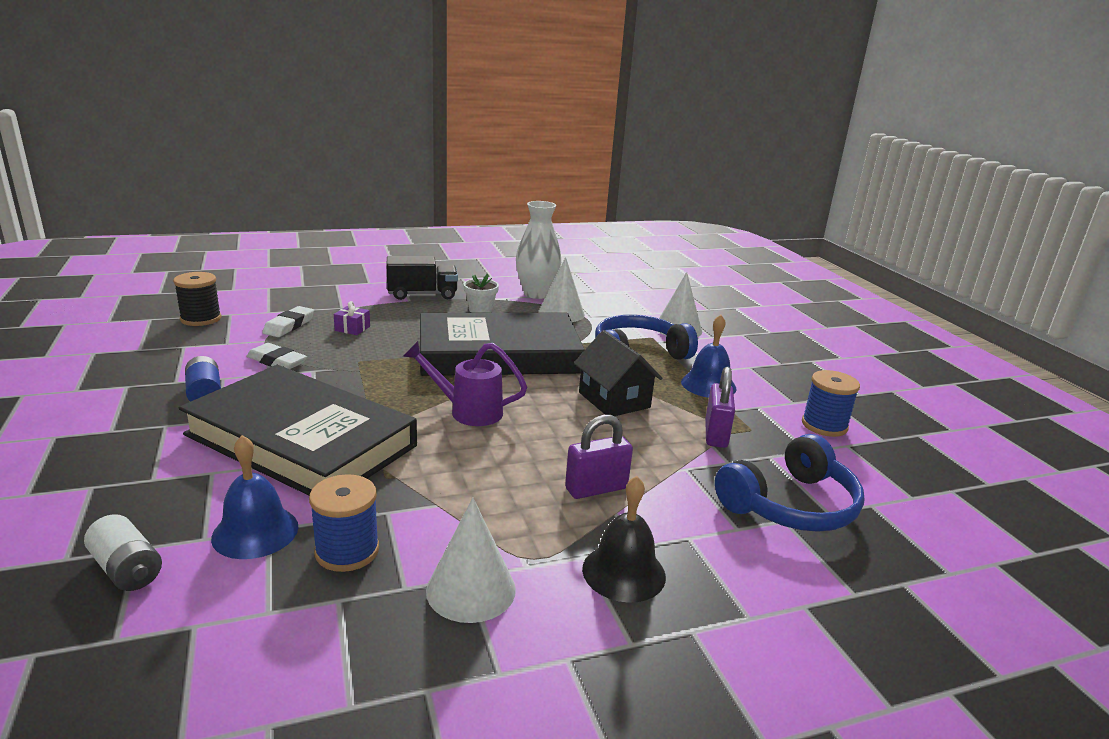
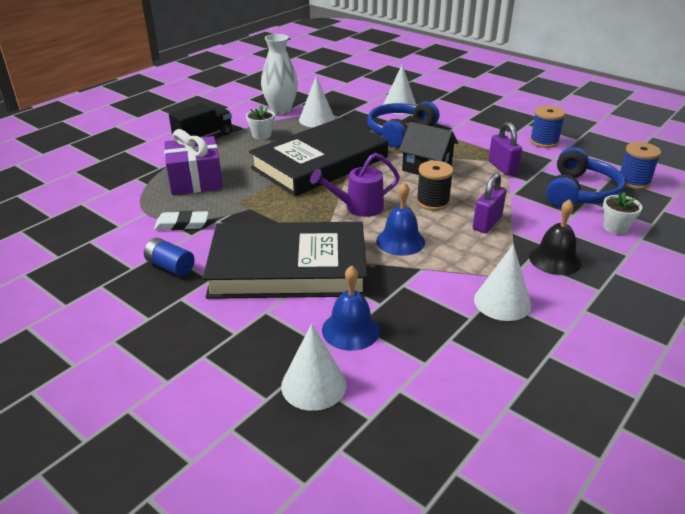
camera: 30 degrees left, 10 degrees up
white battery [84,514,162,591] -> white cone [281,324,346,411]
black spool [173,272,221,326] -> black spool moved to [416,161,453,211]
white eraser [262,306,314,337] -> none
blue spool [309,474,379,572] -> blue spool moved to [620,142,661,189]
purple gift [334,301,370,335] -> purple gift [164,129,223,195], size x2.30
blue bell [681,315,737,398] -> blue bell moved to [376,182,425,256]
none -> white flower pot [603,192,642,235]

